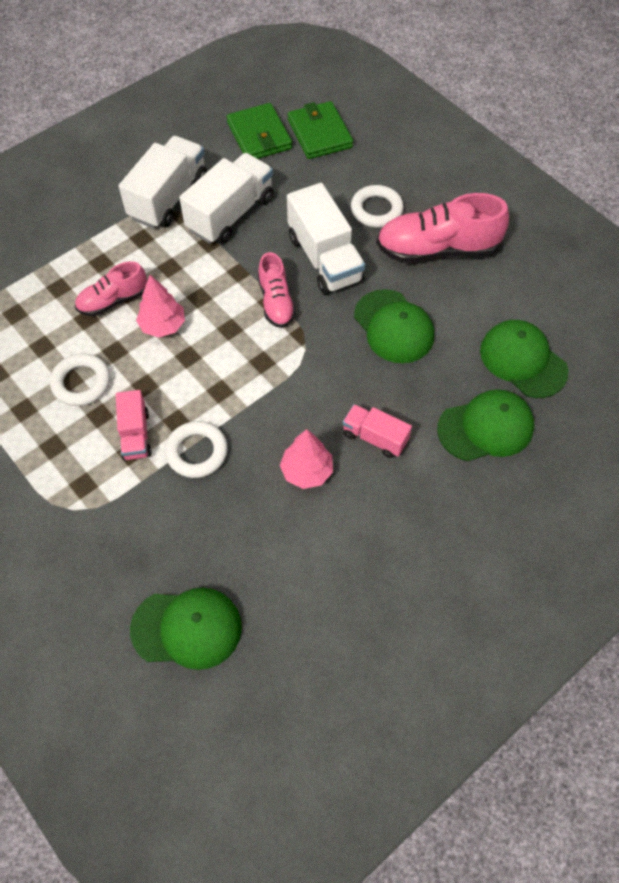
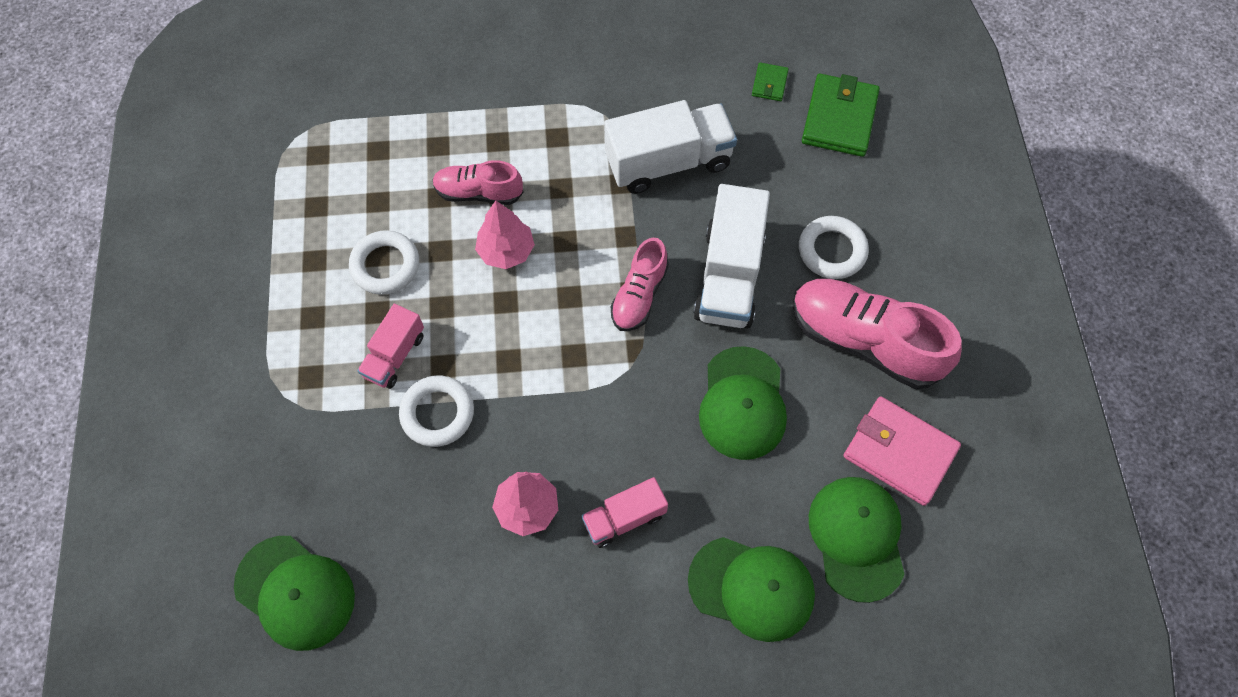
camera: 35 degrees right, 5 degrees up
white truck [119,136,207,229] -> none
green wallet [227,103,292,159] -> green wallet [752,62,789,101], size x0.49
pink truck [343,404,412,458] -> pink truck turned 90 degrees counterclockwise [581,477,668,548]
none -> pink wallet [843,396,961,506]

